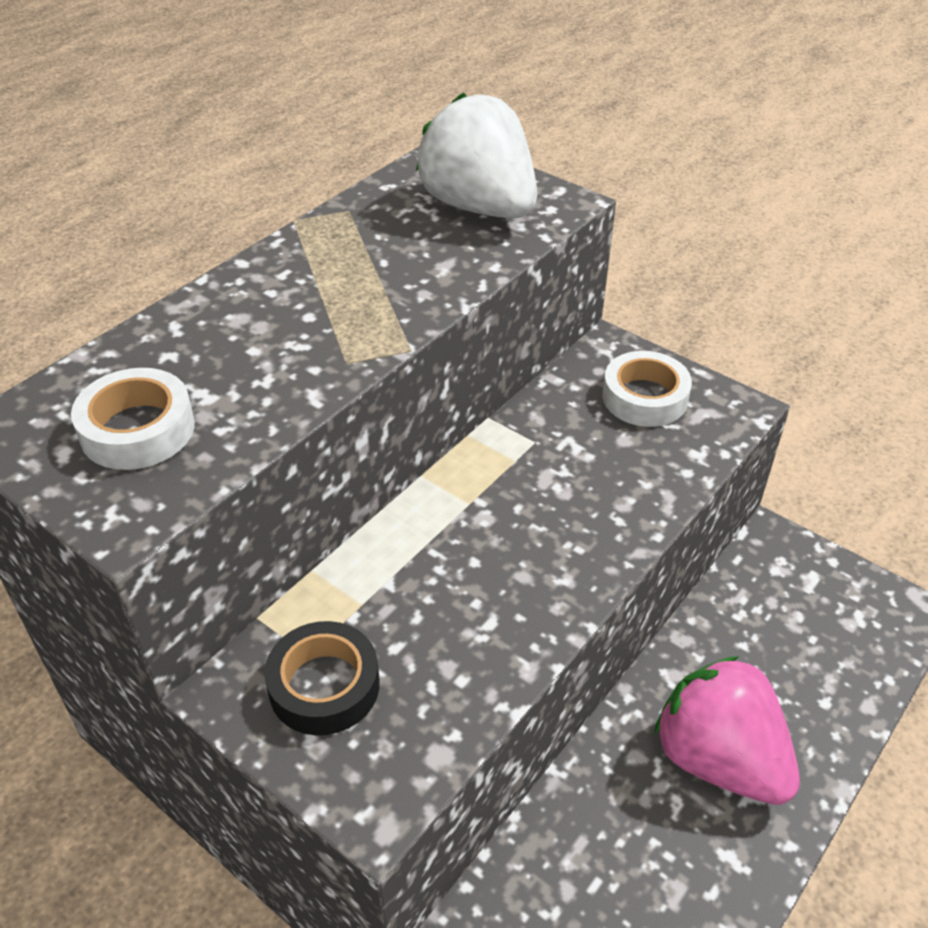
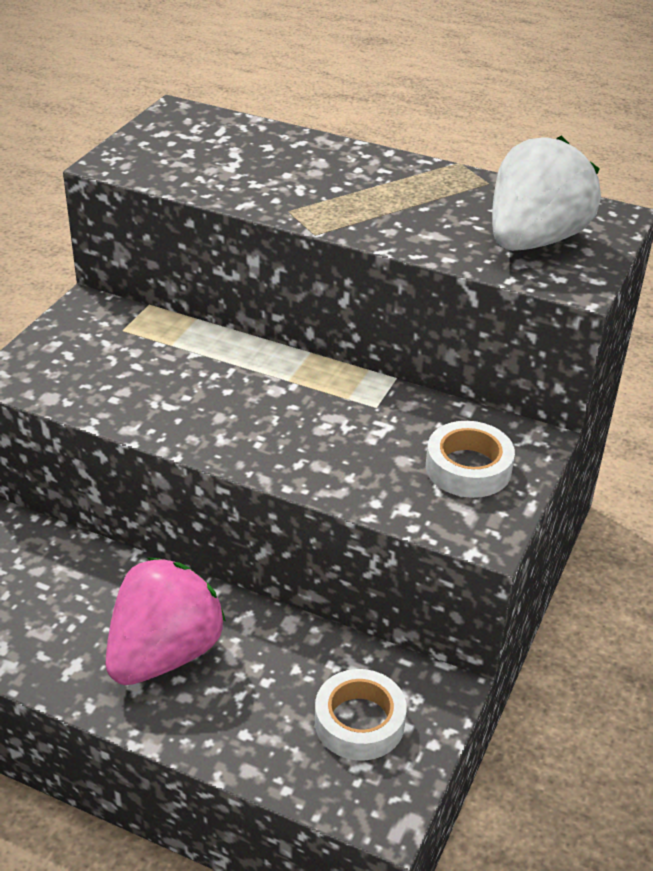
camera: 75 degrees right, 5 degrees down
white tape [71,368,195,470] -> white tape moved to [315,669,407,761]
black tape [264,621,380,735] -> none

